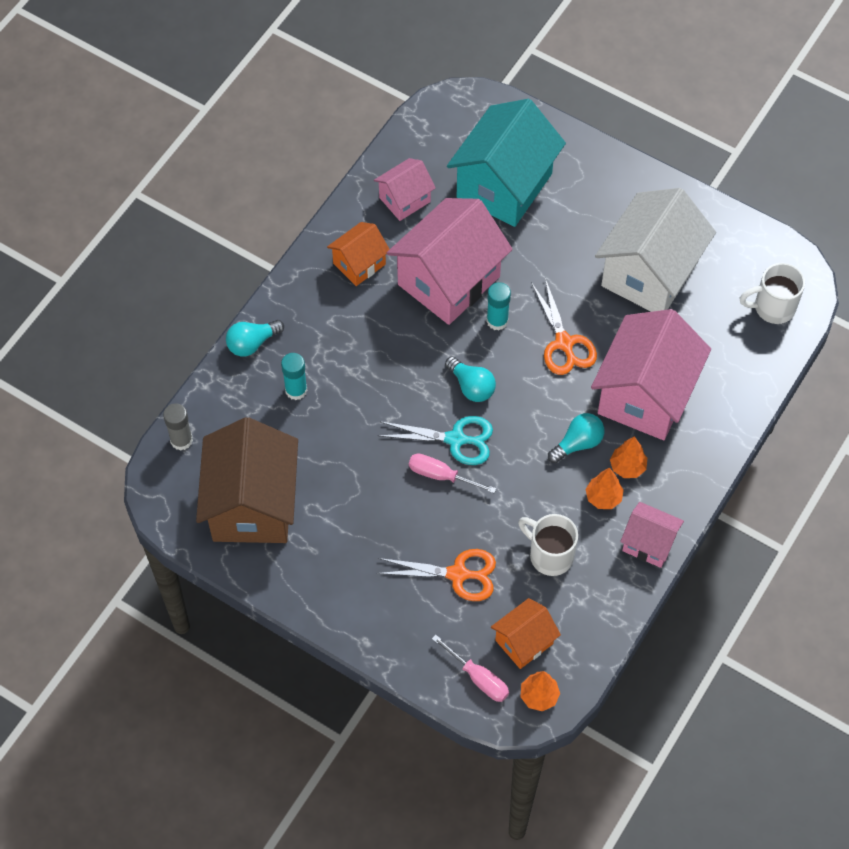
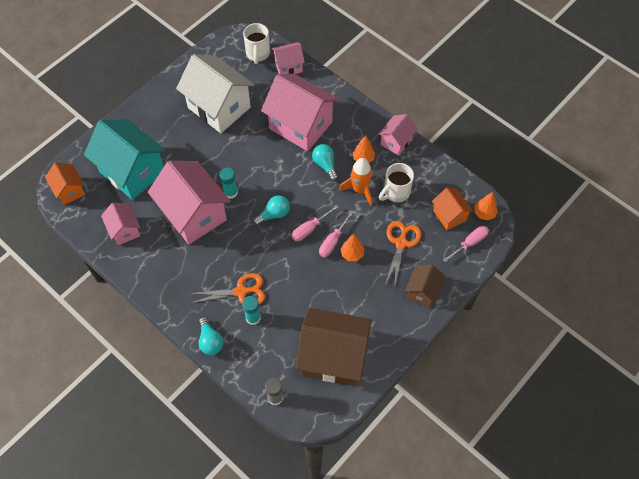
camera: 80 degrees left, 0 degrees up
orange house [327,222,390,286] -> orange house moved to [45,163,85,205]
turquoise scissors [378,416,493,465] -> pink screwdriver [291,205,338,241]
orange scissors [531,278,597,375] -> orange scissors moved to [189,273,265,304]
orange tree [610,436,647,478] -> orange tree moved to [340,234,365,261]
none -> pink house [272,42,305,74]
none -> orange rocket [339,158,372,206]
none -> brown house [405,264,445,308]

